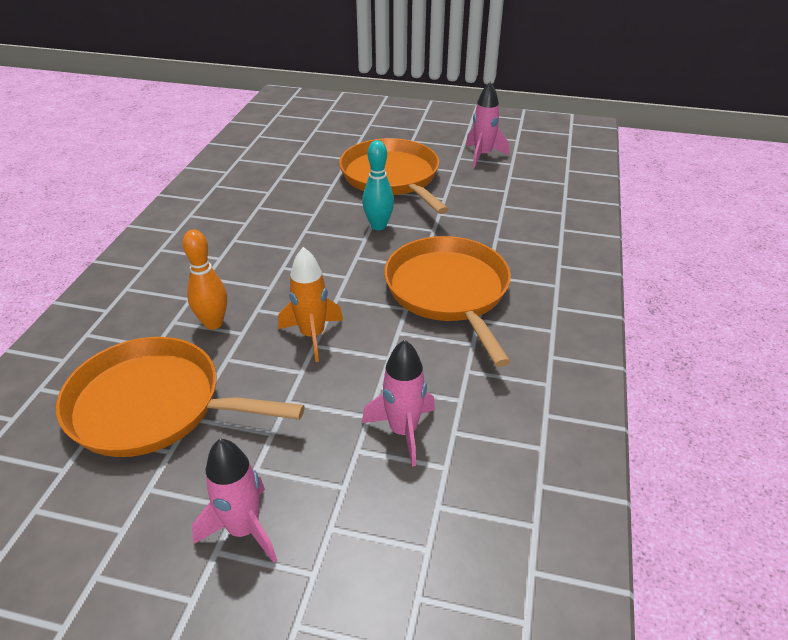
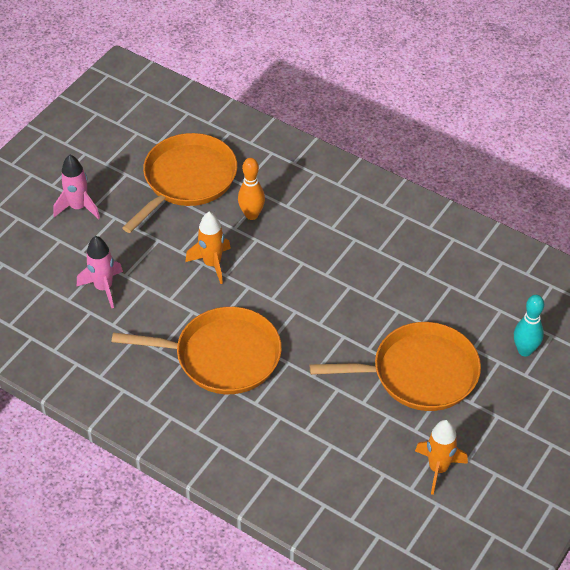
camera: 110 degrees right, 10 degrees up
turquoise bowling pin [362,140,394,230] -> turquoise bowling pin moved to [514,295,544,356]
pink rocket [466,82,509,167] -> orange rocket [415,420,468,495]

